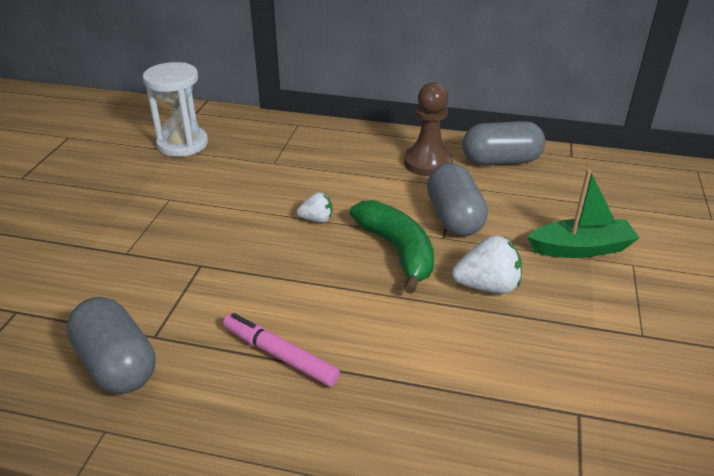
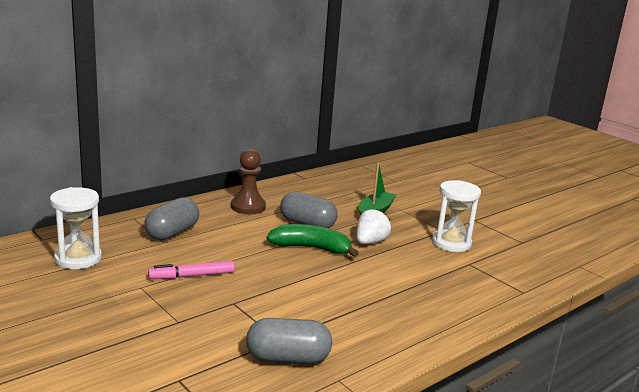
camera: 55 degrees left, 15 degrees down
pink marker [223,313,340,387] -> pink marker moved to [148,261,235,279]
white strawberry [297,192,332,223] -> none
grey capsule [462,121,546,166] -> grey capsule moved to [144,197,199,241]
none -> white hourglass [432,180,481,252]

